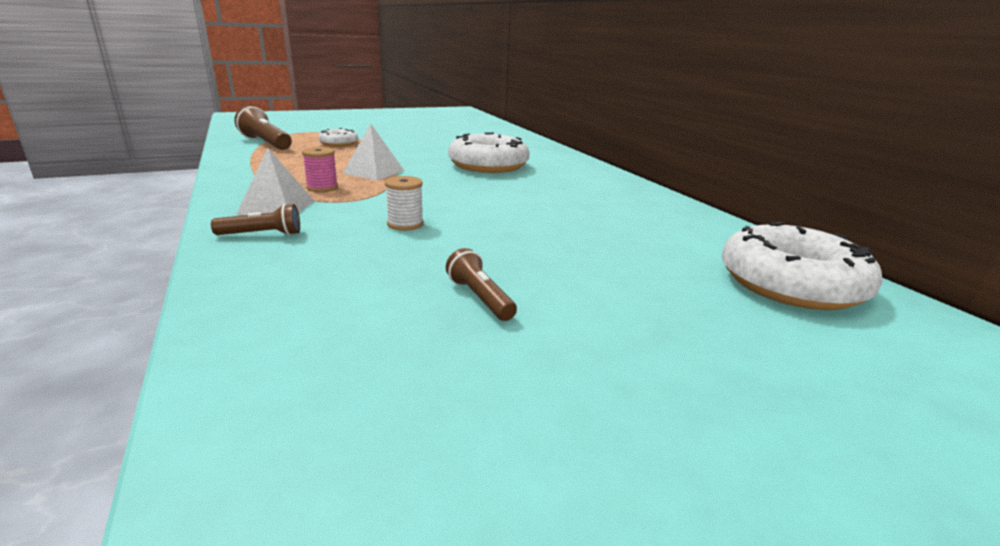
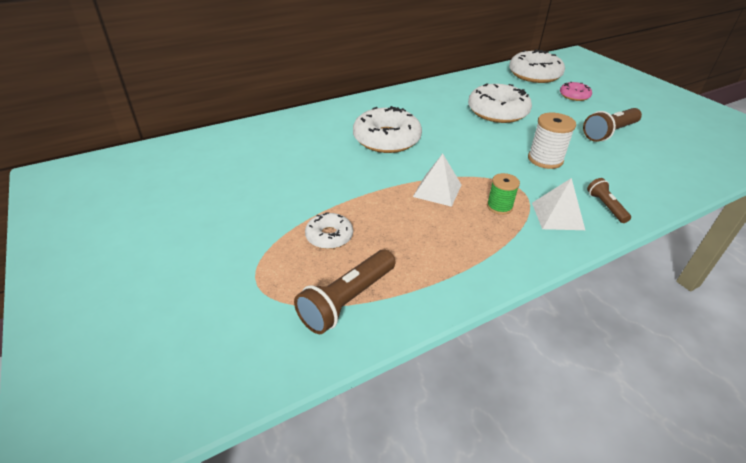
camera: 95 degrees left, 15 degrees up
pink spool [302,147,338,192] -> green spool [487,173,520,215]
white spool [385,176,424,231] -> white spool [528,113,576,169], size x1.54
brown flashlight [446,248,517,321] -> brown flashlight [583,108,642,142], size x1.73
none -> white donut [468,83,532,123]
none -> pink donut [560,81,592,101]

